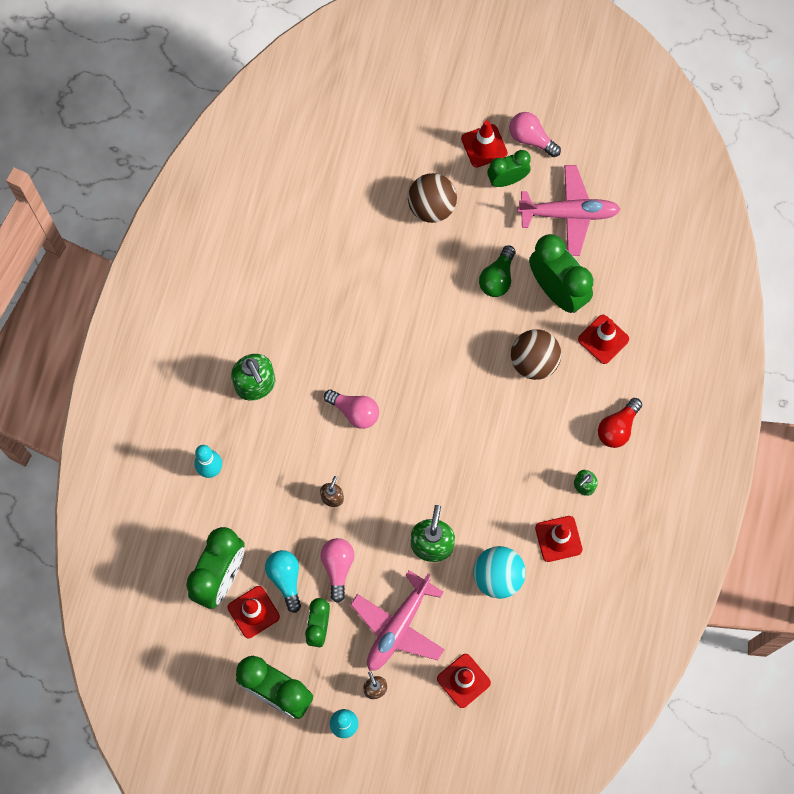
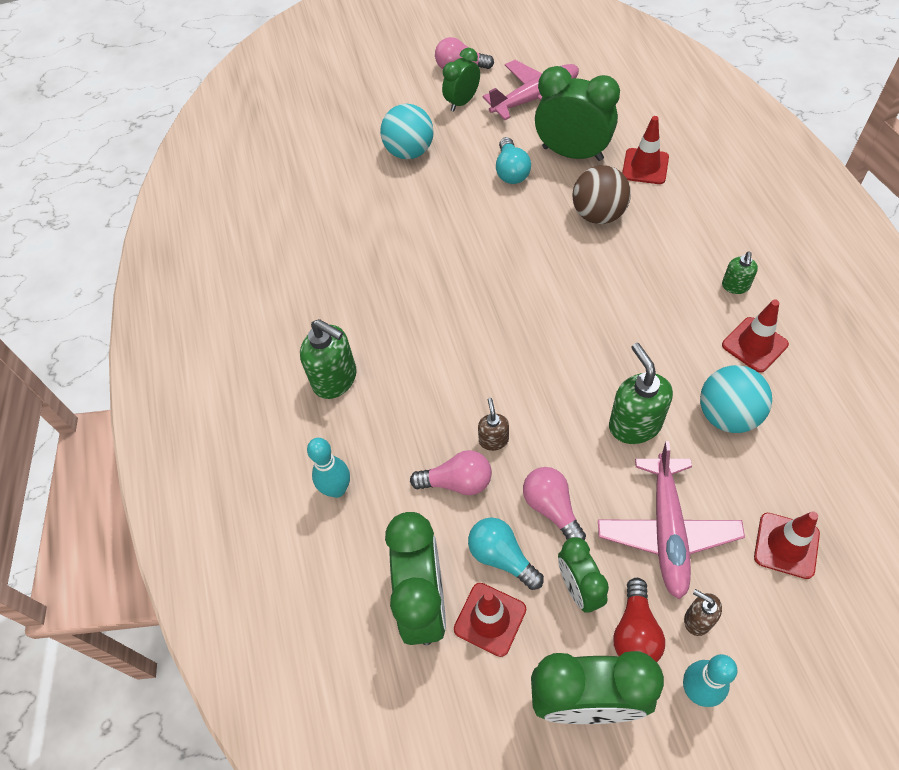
camera: 25 degrees left, 15 degrees down
pink light bulb [324,389,379,429] -> pink light bulb moved to [410,450,492,495]
brown ball [408,173,457,223] -> turquoise ball [380,104,434,159]
red traffic cone [461,120,508,168] -> none
green light bulb [479,245,515,297] -> turquoise light bulb [496,137,531,184]
red light bulb [598,398,642,448] -> red light bulb moved to [613,578,665,662]

